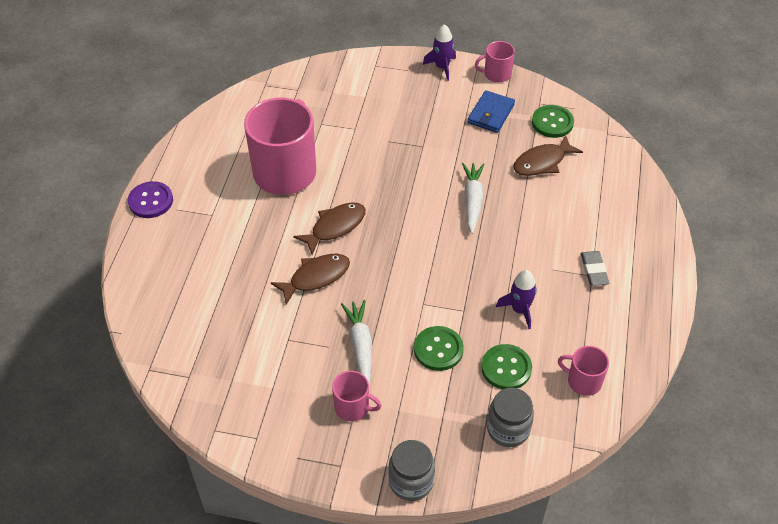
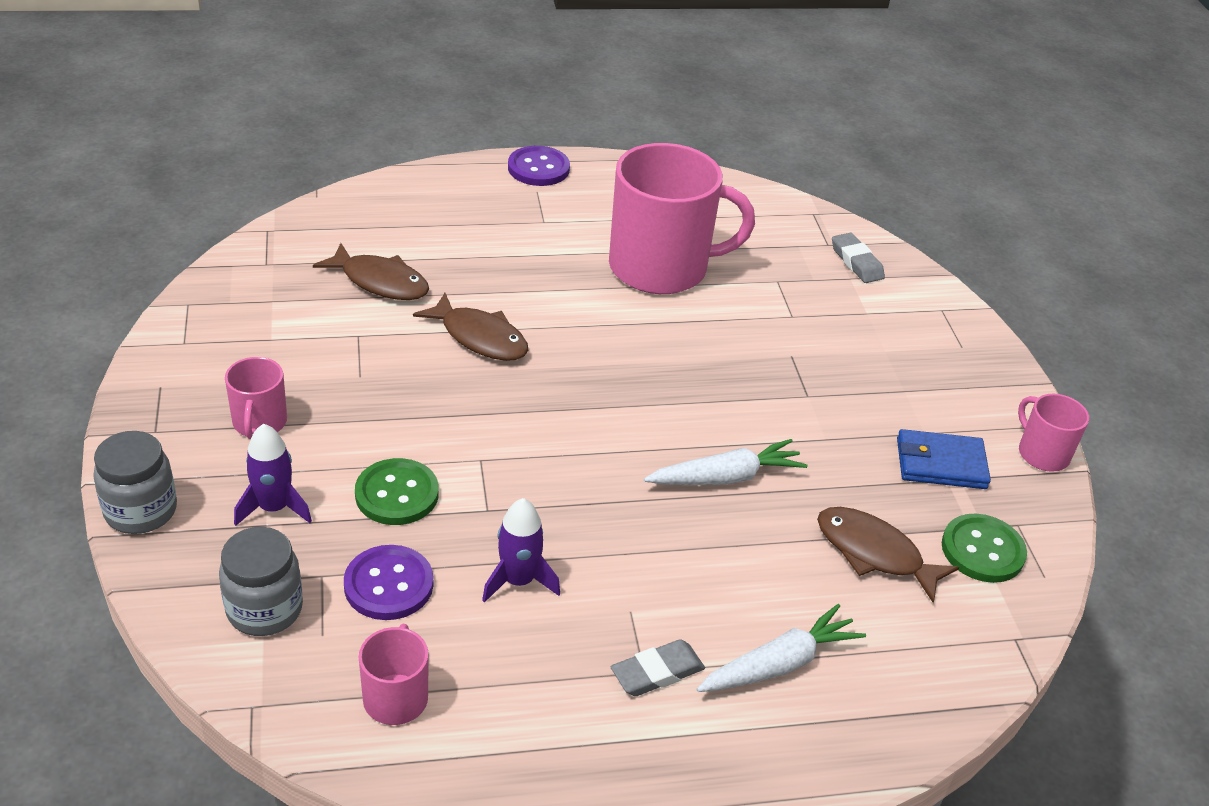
camera: 65 degrees right, 10 degrees down
brown fish [293,202,366,255] -> brown fish moved to [313,243,429,300]
white carrot [341,300,372,385] -> white carrot moved to [696,604,866,692]
purple rocket [423,24,456,81] -> purple rocket moved to [234,424,312,526]
green button [481,344,532,389] -> purple button [344,545,433,620]
none -> grey eraser [832,233,885,283]

